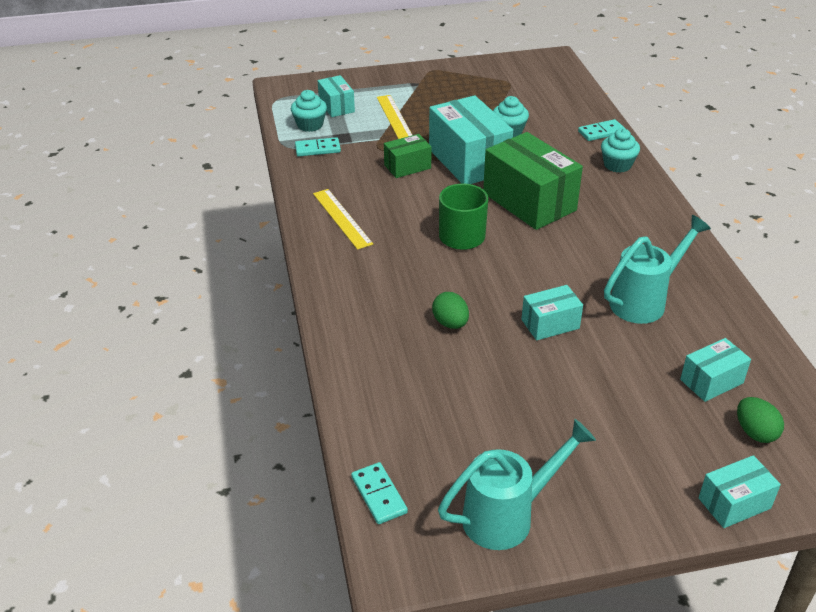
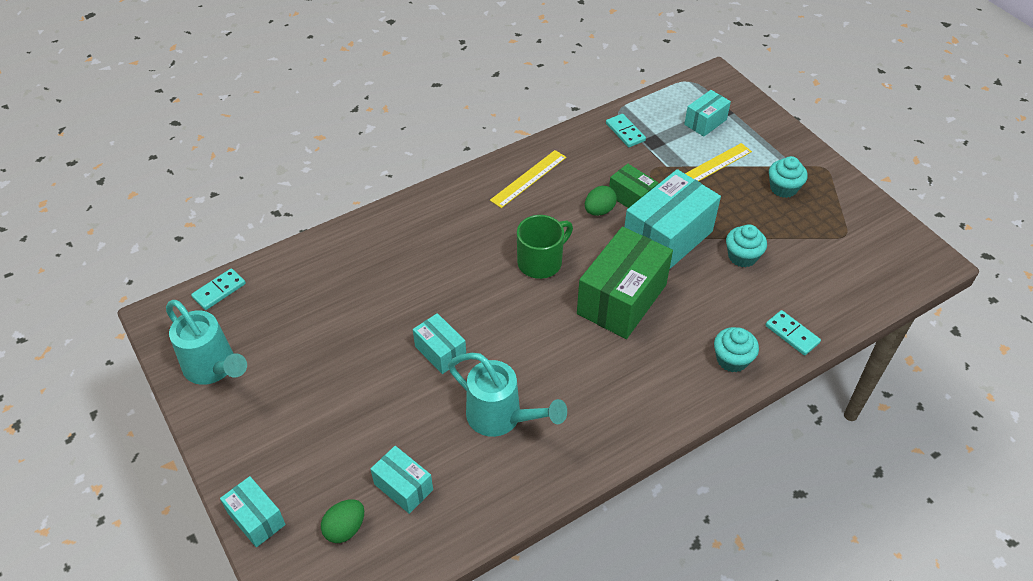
camera: 70 degrees right, 10 degrees up
turquoise cupcake [291,90,327,132] -> turquoise cupcake moved to [769,156,808,198]
green egg [432,292,469,329] -> green egg moved to [585,186,617,216]

